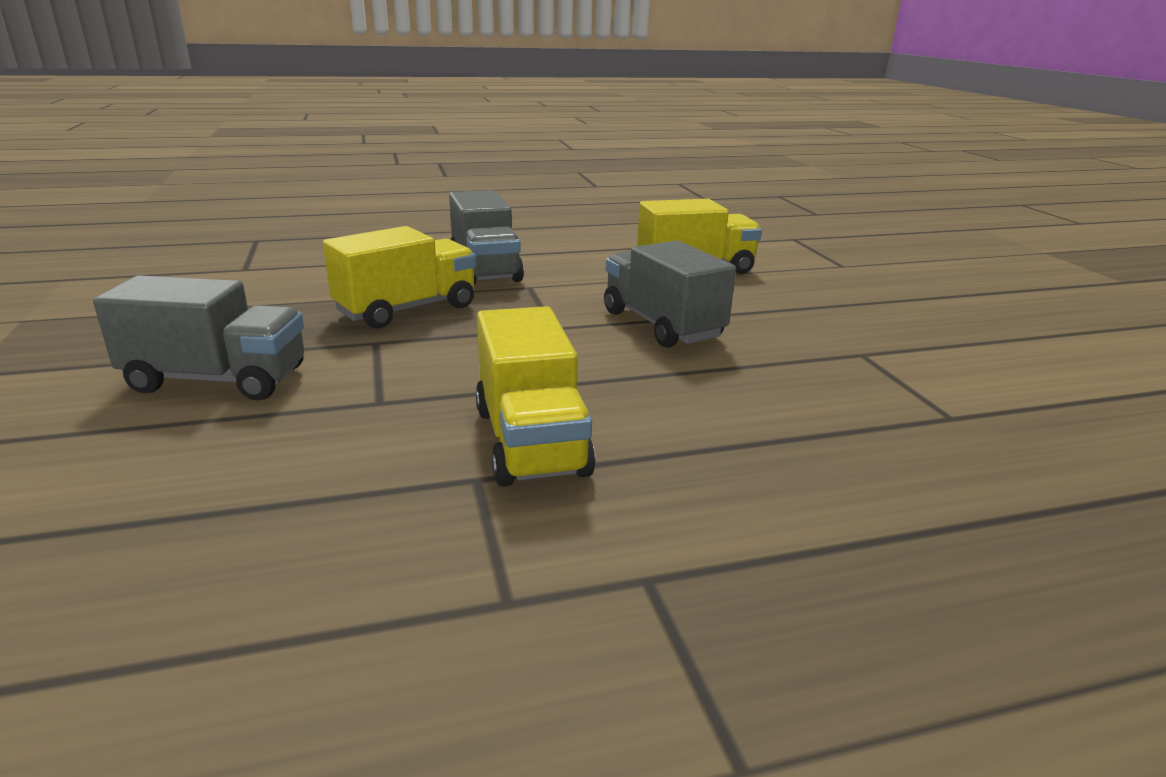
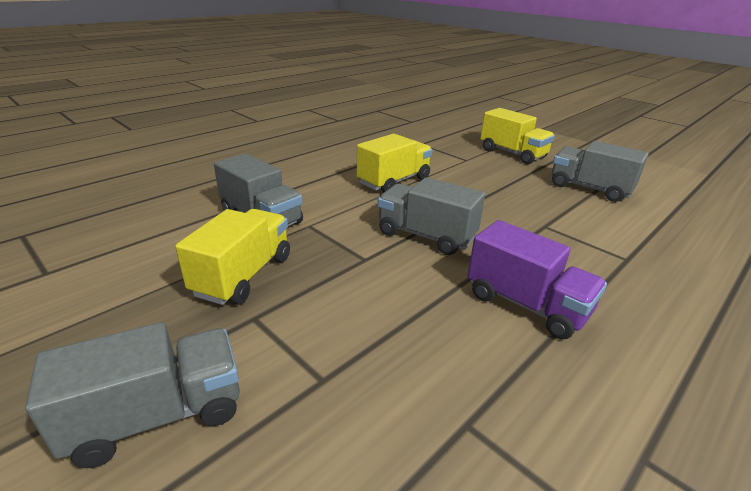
camera: 30 degrees left, 5 degrees up
yellow truck [475,306,596,487] -> yellow truck moved to [480,108,555,164]
none -> purple truck [468,220,607,339]
none -> grey truck [552,141,649,202]

